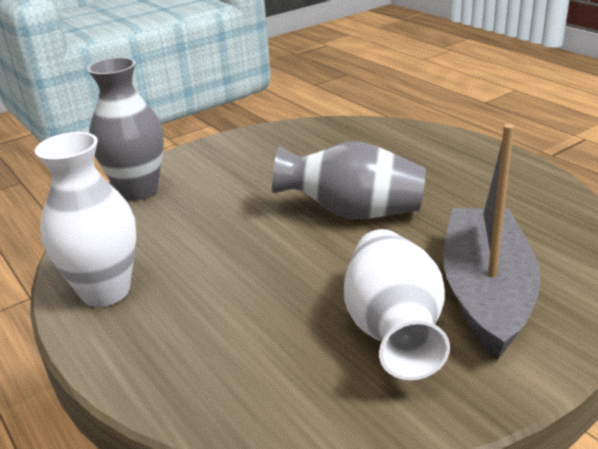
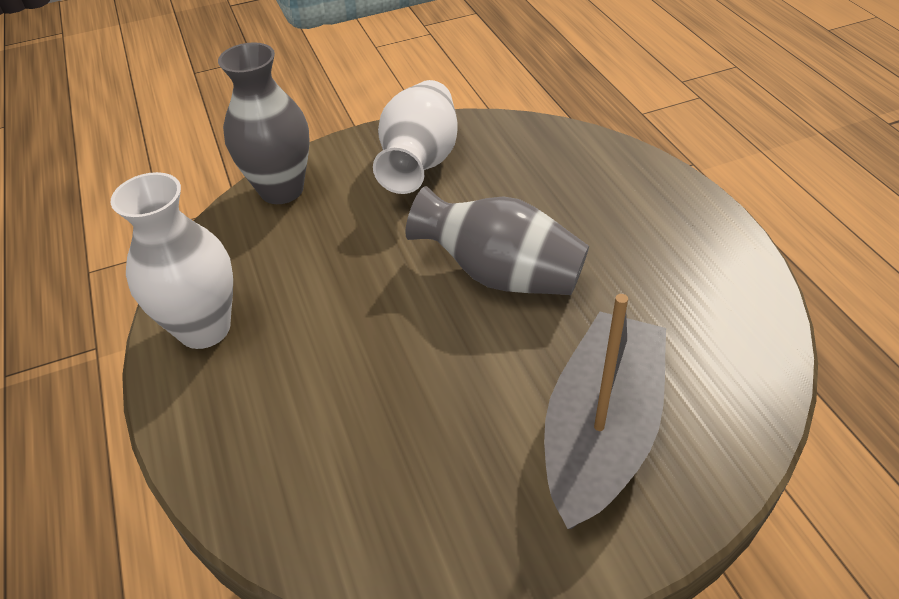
camera: 15 degrees right, 15 degrees up
white vase [344,229,450,380] -> white vase moved to [373,80,458,194]

